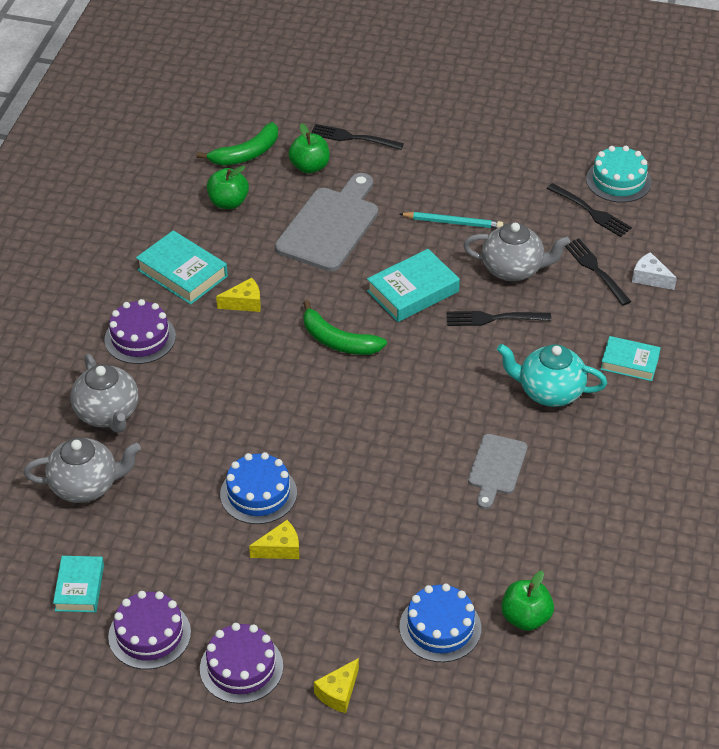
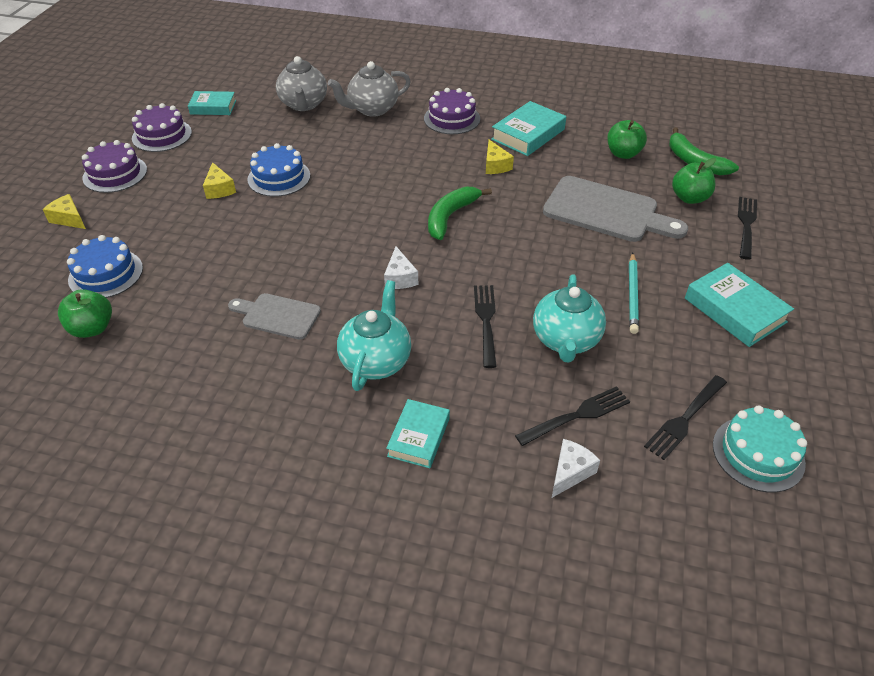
camera: 90 degrees right, 0 degrees up
turquoise book [367,249,460,322] -> turquoise book moved to [685,263,794,347]
grey teapot [463,223,570,281] -> turquoise teapot [533,274,606,363]
none -> white cheese [384,246,418,289]

